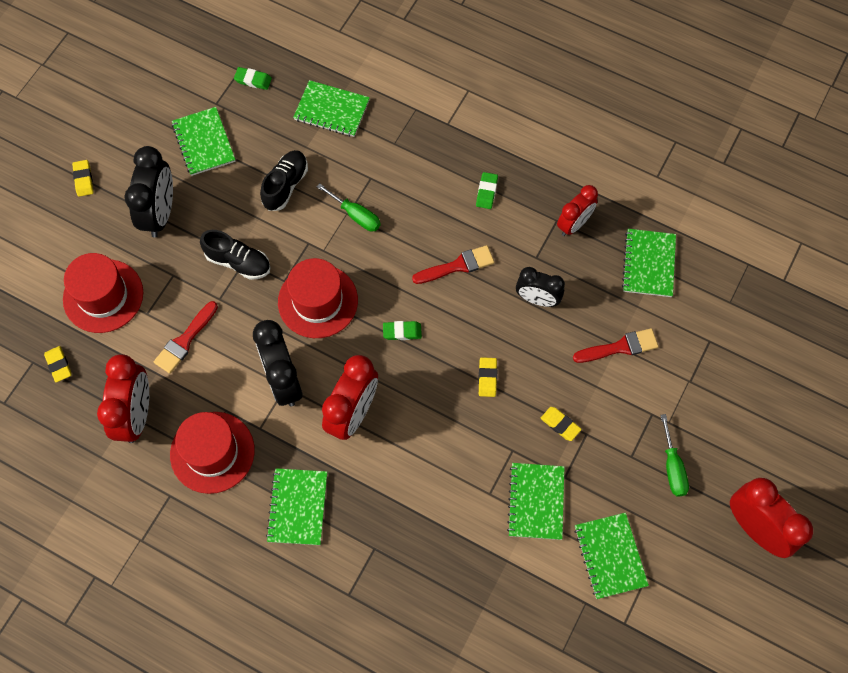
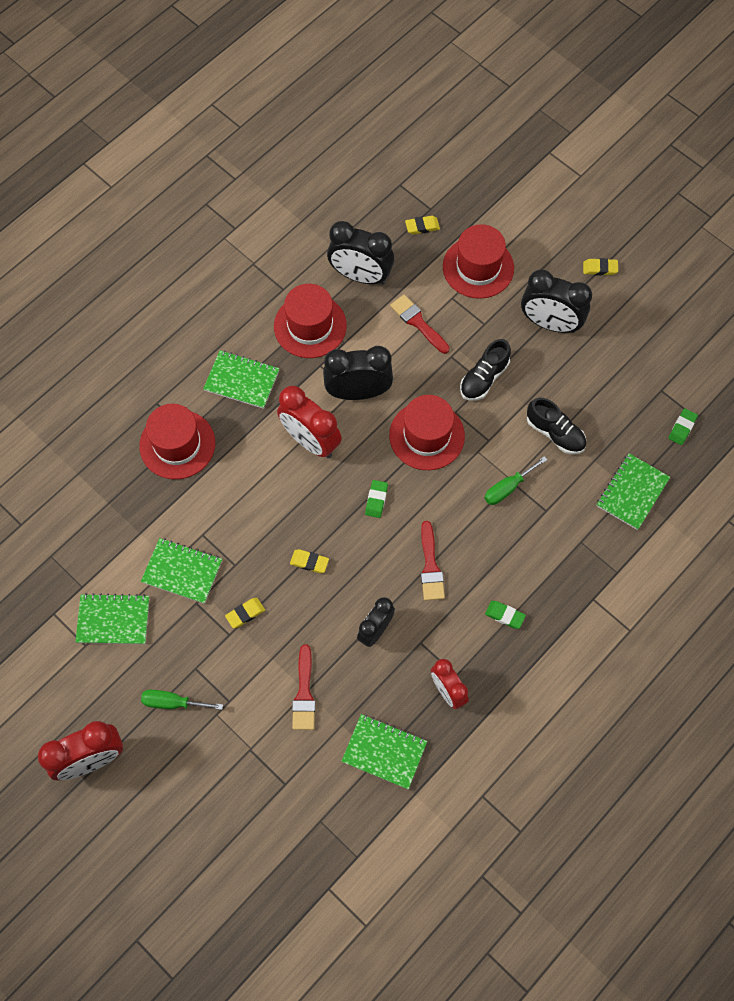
camera: 105 degrees right, 0 degrees up
red clock [97,354,149,443] -> black clock [327,221,394,284]
green notebook [172,107,236,176] -> none
none -> red hat [139,404,215,479]

